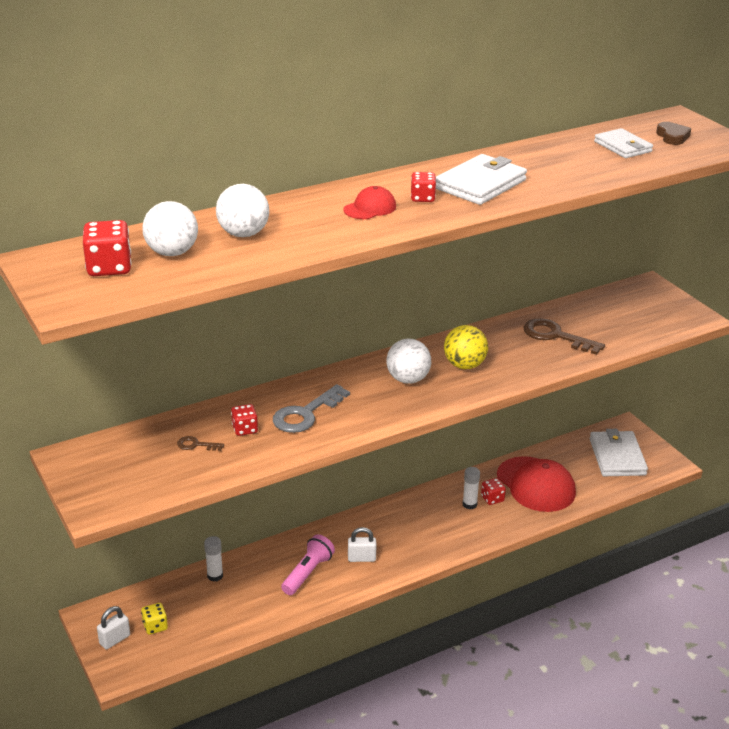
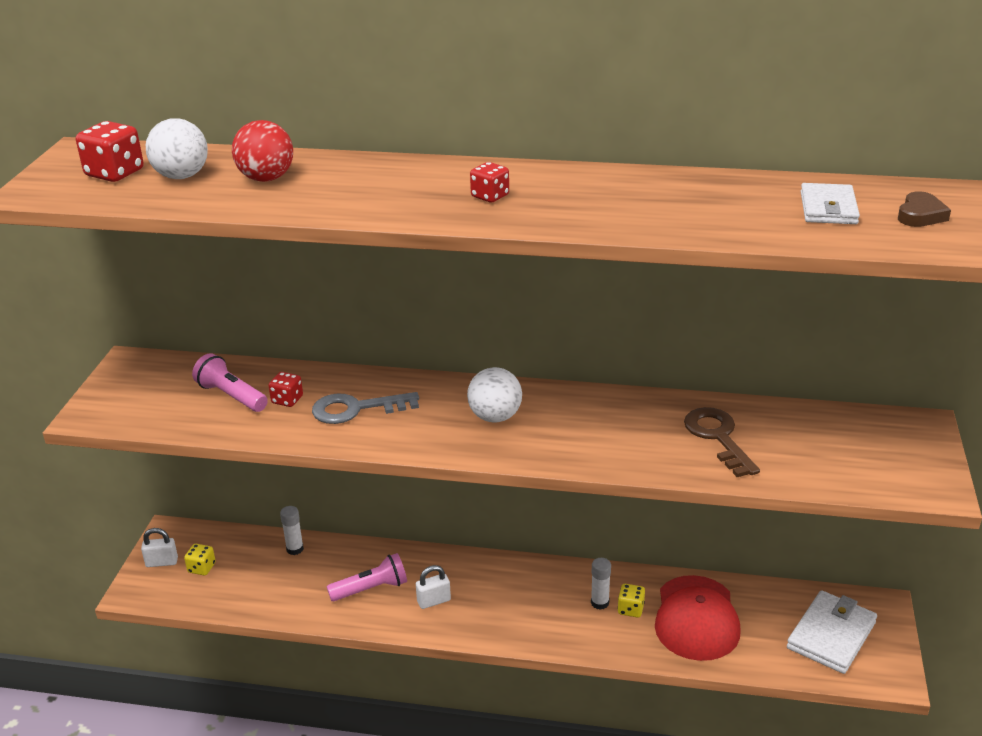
camera: 40 degrees right, 0 degrees up
brown key [177,436,224,451] -> pink flashlight [192,353,268,412]
white ball [216,184,269,237] -> red ball [232,120,293,182]
red cap [343,186,396,219] -> none
white padlock [348,527,376,562] -> white padlock turned 60 degrees counterclockwise [416,565,451,609]
white wallet [436,154,527,205] -> none
yellow ball [444,325,488,369] -> none
red dice [481,478,506,505] -> yellow dice [618,584,645,618]

